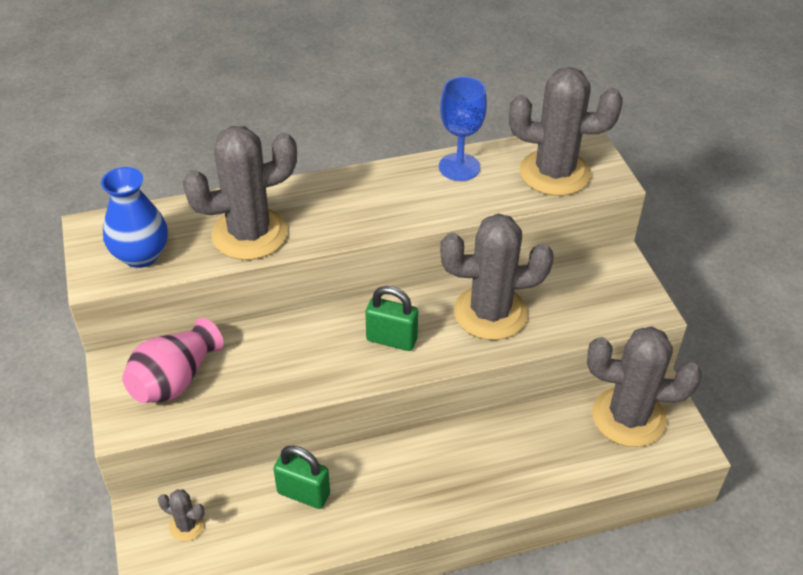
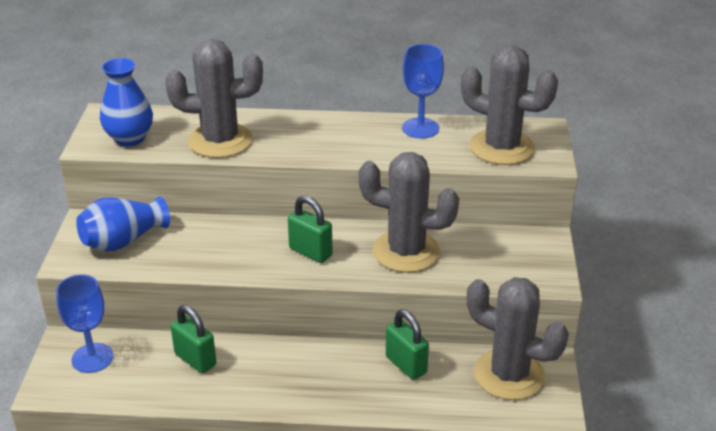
camera: 20 degrees right, 10 degrees down
pink vase [122,318,224,403] -> blue vase [76,196,170,252]
grey cactus [158,490,205,541] -> blue goblet [56,274,113,373]
none -> green padlock [386,309,429,380]

